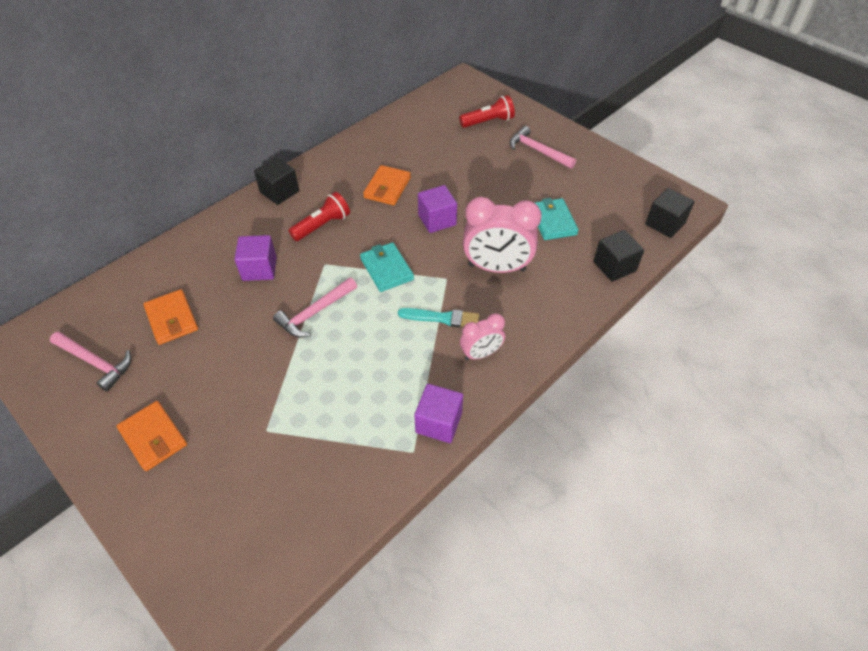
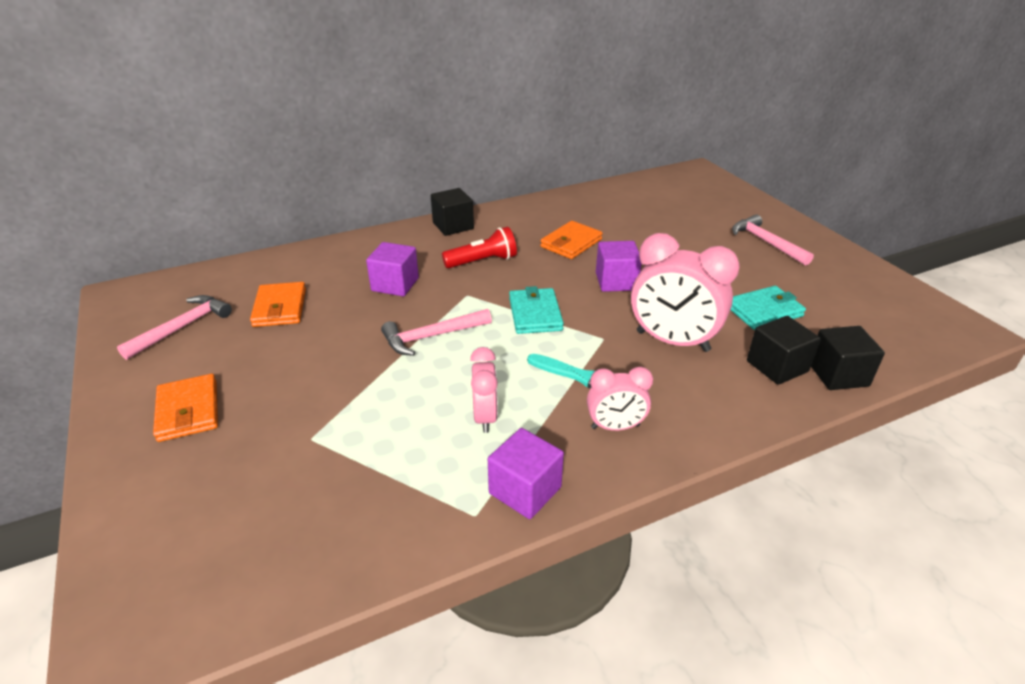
camera: 20 degrees right, 15 degrees down
pink hammer [50,331,131,392] -> pink hammer turned 105 degrees counterclockwise [117,295,232,360]
red flashlight [459,95,515,128] -> none
turquoise wallet [534,198,579,240] -> turquoise wallet turned 60 degrees clockwise [730,286,806,330]
black cube [645,188,695,238] -> black cube moved to [747,316,821,385]
none -> pink clock [470,347,498,433]

